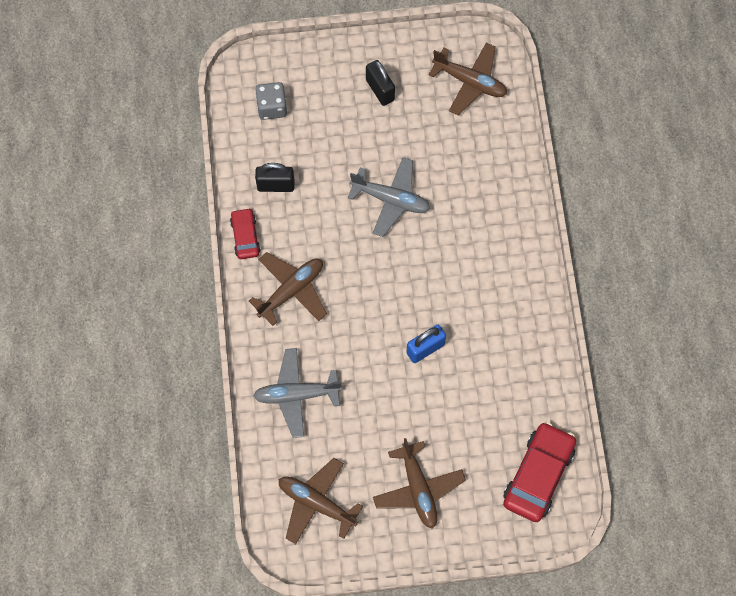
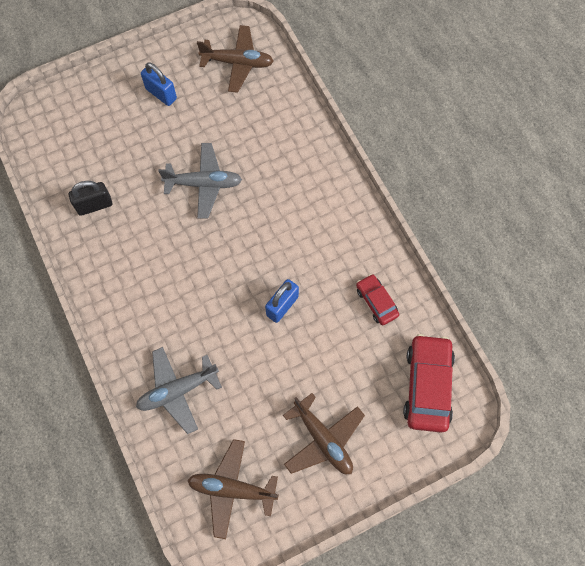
camera: 20 degrees left, 0 degrees up
red car [230,208,261,259] -> red car moved to [356,274,399,325]
brown plane [249,252,327,326] -> none
grey dice [255,82,287,120] -> none
black padlock [366,60,395,106] -> blue padlock [141,62,177,106]

